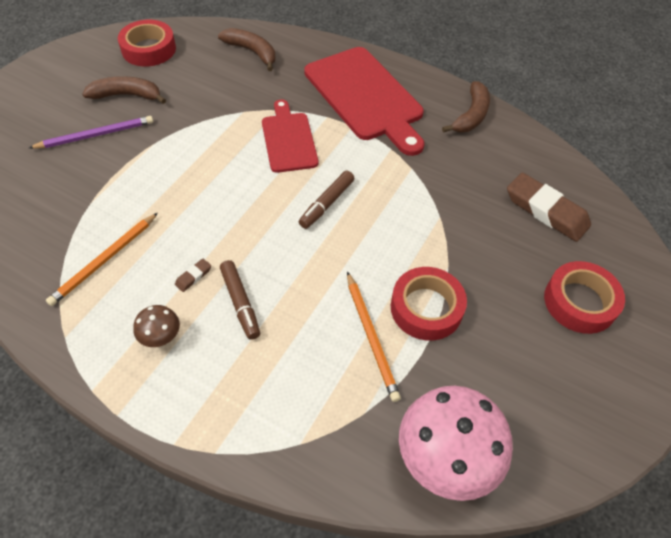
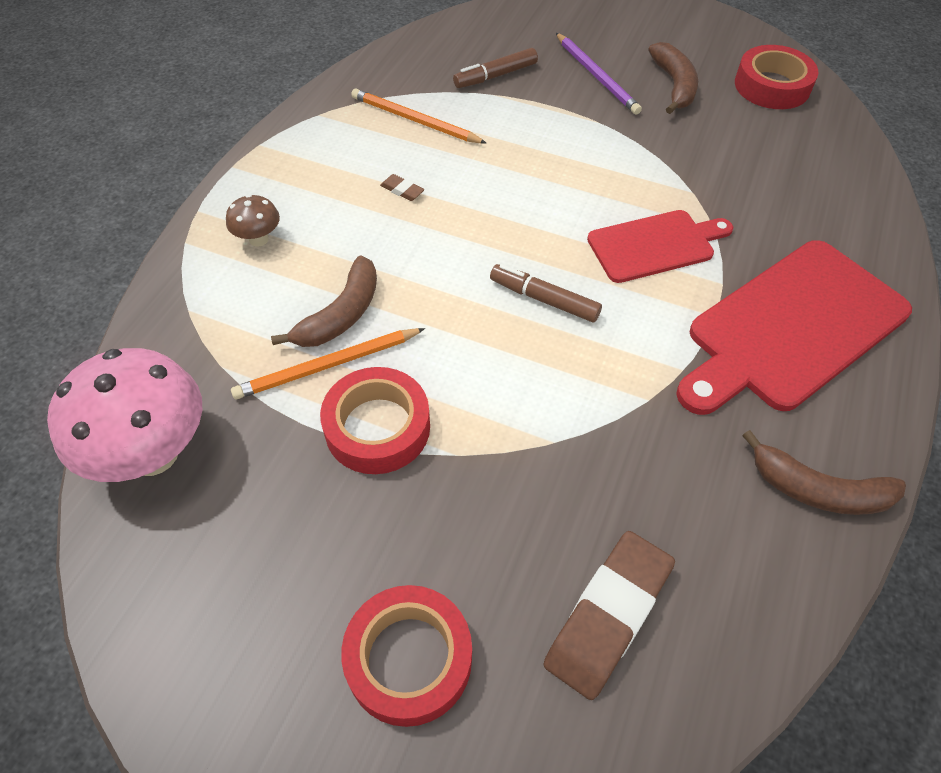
camera: 85 degrees right, 0 degrees up
brown mushroom [133,305,180,347] -> brown mushroom moved to [226,194,280,247]
brown banana [218,28,275,71] -> brown banana moved to [271,255,377,347]
brown marker [220,260,260,340] -> brown marker moved to [453,48,538,88]

